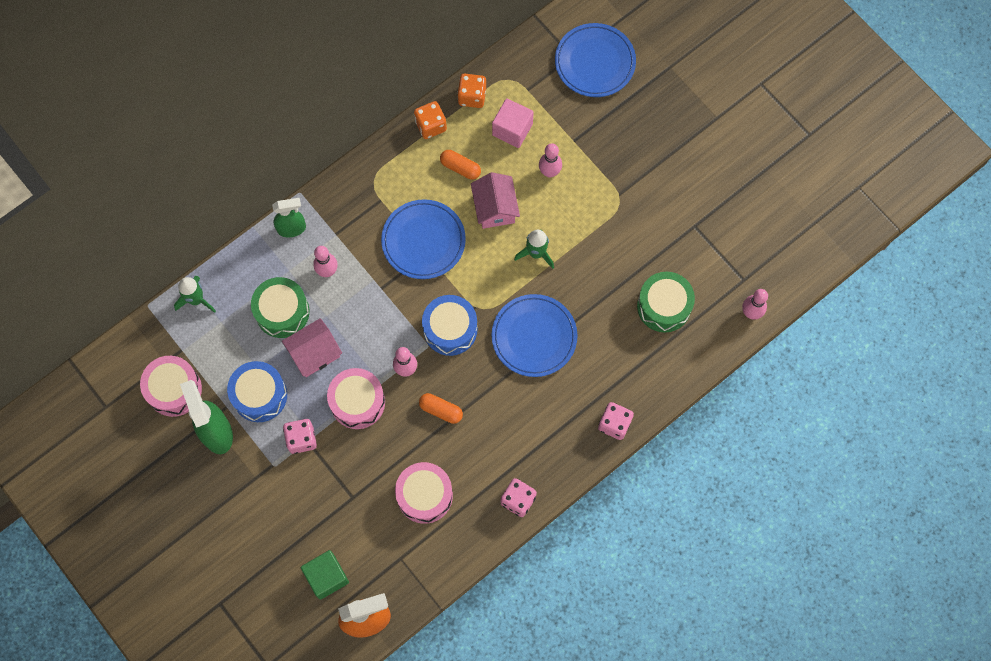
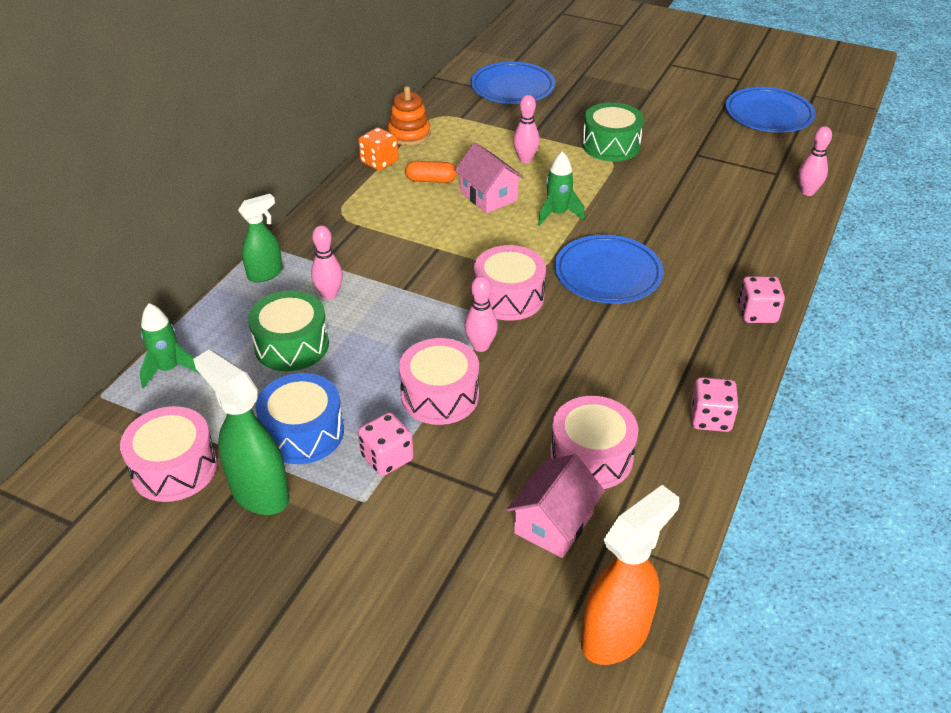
camera: 25 degrees left, 30 degrees down
pink house [282,318,342,377] -> pink house moved to [507,454,605,558]
green cube [301,550,349,600] -> none
blue plate [381,199,466,279] -> blue plate moved to [725,87,816,132]
orange capsule [419,393,463,424] -> none
blue drum [422,295,477,356] -> pink drum [474,245,546,321]
orange dice [457,73,486,108] -> orange stacking toy [388,86,430,145]
pink cube [492,98,534,148] -> none
green drum [637,272,695,332] -> green drum moved to [582,102,644,161]

